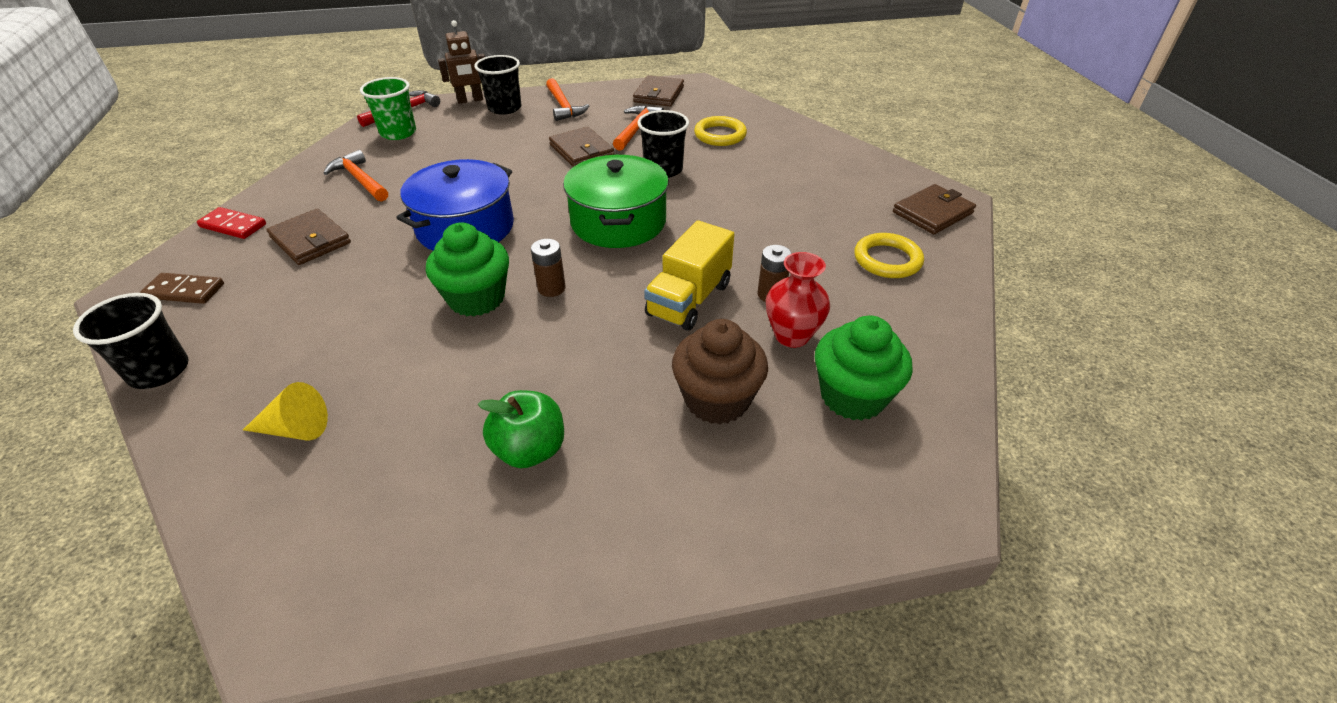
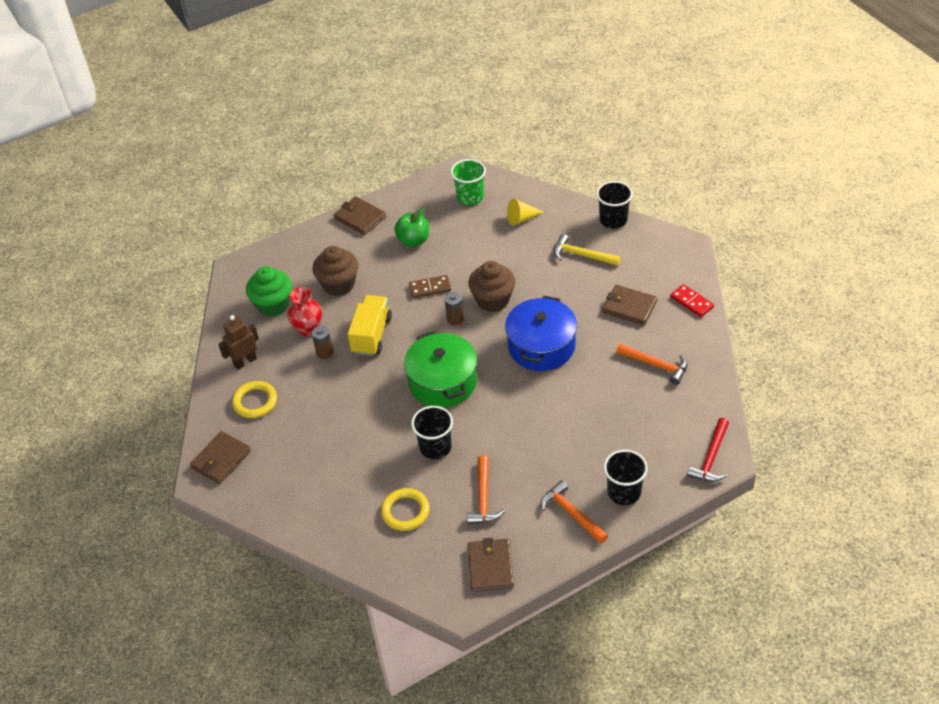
camera: 165 degrees right, 5 degrees up
brown domino [140,273,224,304] -> brown domino moved to [409,275,451,298]
red domino [197,207,266,239] -> red domino turned 45 degrees clockwise [670,284,714,317]
green cup [360,77,416,140] -> green cup moved to [451,159,486,205]
green cupcake [426,222,509,316] -> brown cupcake [468,261,515,312]
brown robot [438,20,485,104] -> brown robot moved to [218,315,259,370]
brown wallet [549,126,614,167] -> brown wallet moved to [334,196,386,235]
none -> yellow hammer [554,234,620,266]

